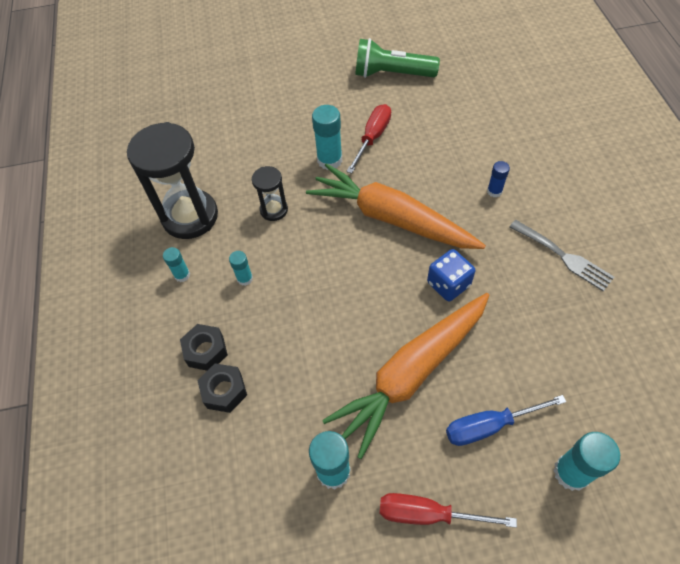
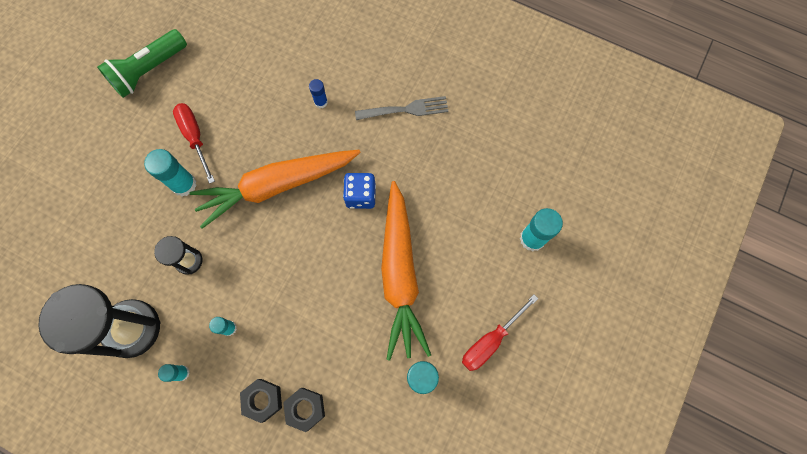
camera: 55 degrees left, 15 degrees up
blue screwdriver [446,395,566,446] -> none

